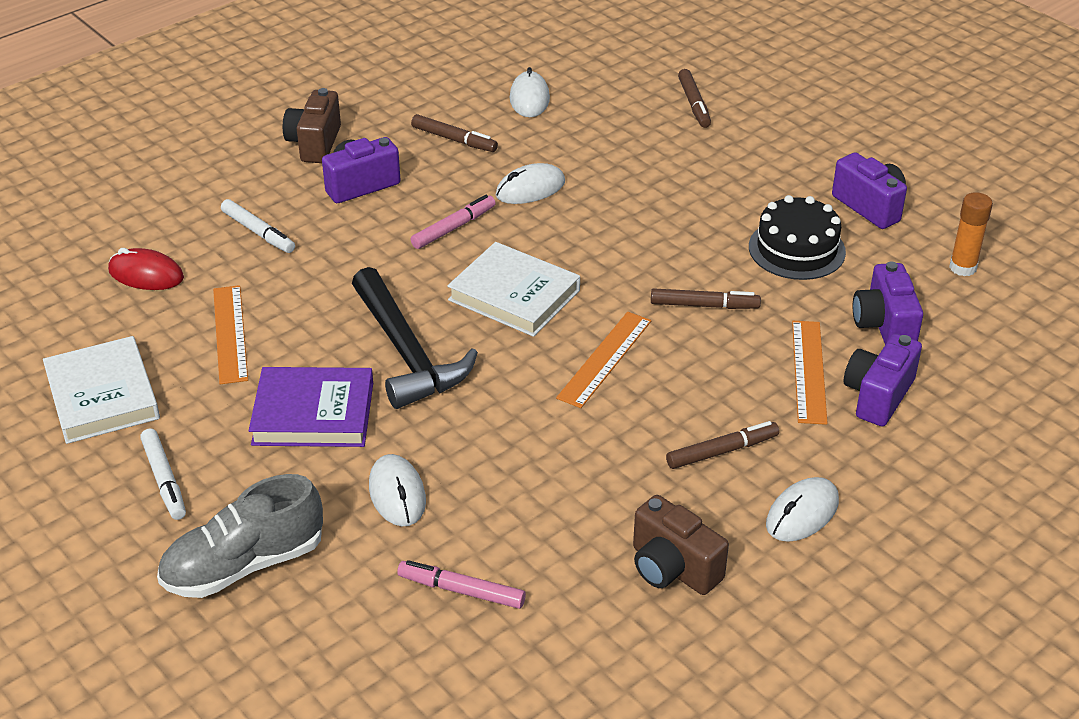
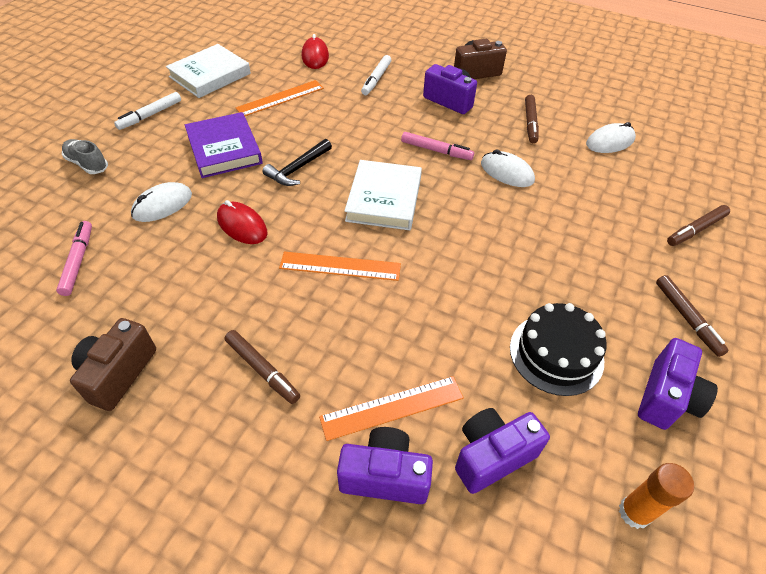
camera: 65 degrees right, 10 degrees up
grey shoe [157,474,323,598] -> grey shoe [62,139,108,174], size x0.58
black hammer [352,267,478,409] -> black hammer [262,139,332,186], size x0.57
brown marker [651,288,761,309] -> brown marker moved to [656,275,728,357]
white mouse [766,477,839,542] -> none
none -> red mouse [217,200,268,244]

